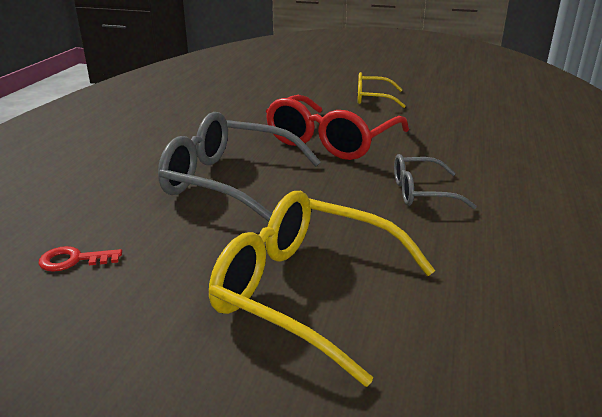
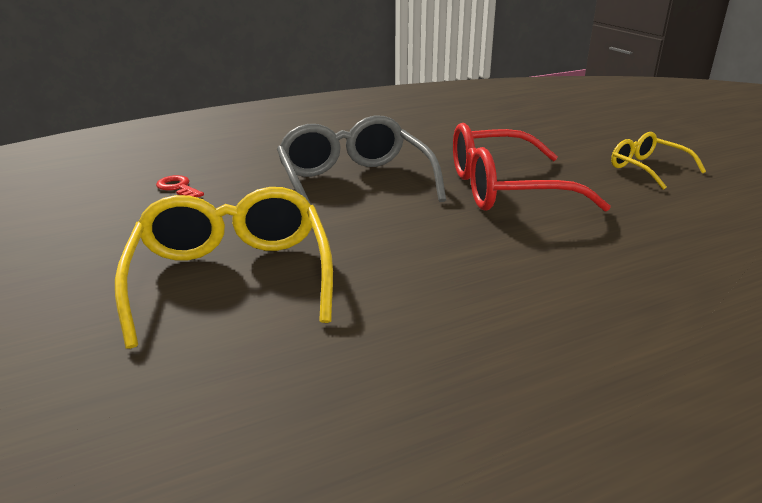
camera: 50 degrees right, 0 degrees up
grey glasses [394,154,477,209] -> none

